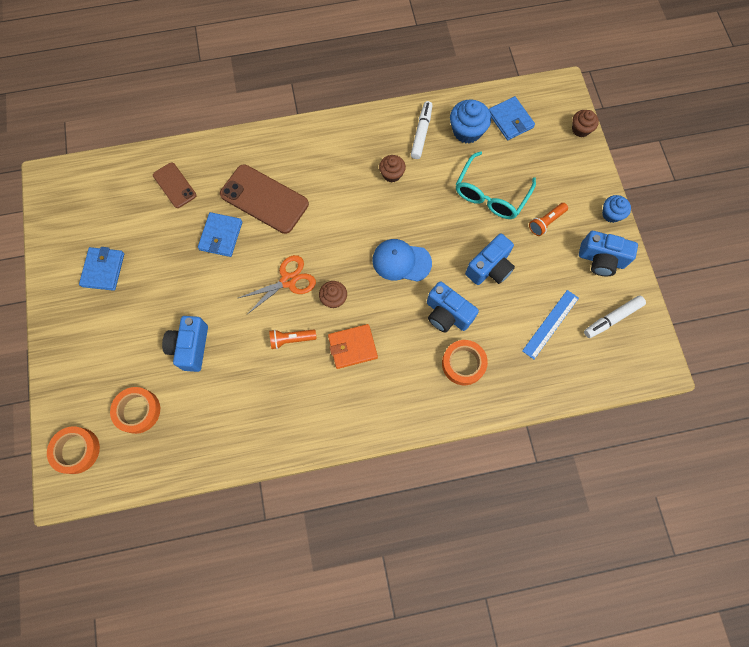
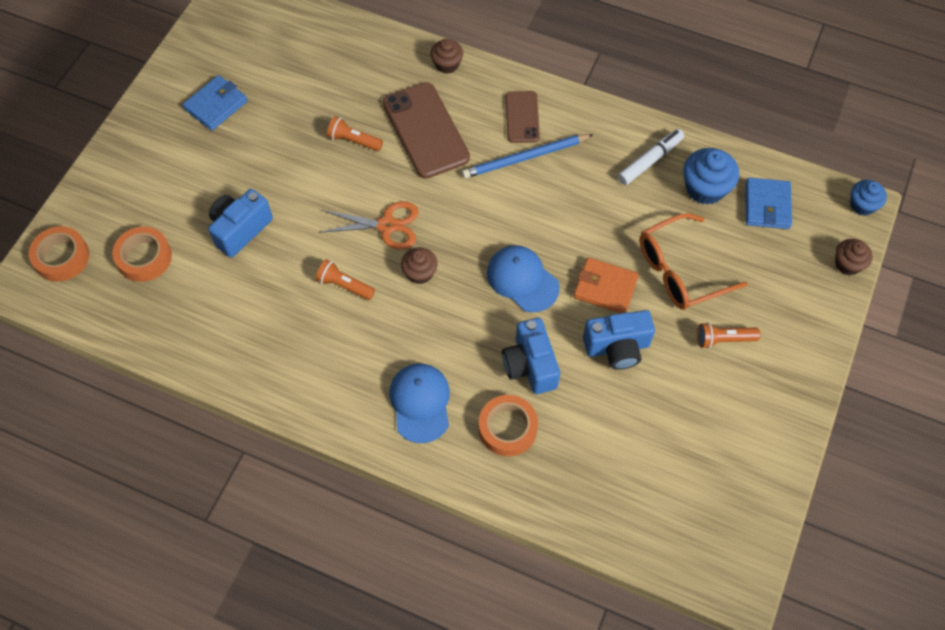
camera: 35 degrees right, 10 degrees down
brown phone [153,163,196,208] -> brown phone moved to [506,91,540,143]
blue wallet [198,212,242,257] -> orange flashlight [327,116,383,151]
orange wallet [328,324,378,369] -> orange wallet moved to [573,257,639,313]
brown cupcake [379,155,406,182] -> brown cupcake moved to [430,39,463,74]
turquoise glasses [456,151,536,219] -> orange glasses [640,213,748,310]
blue ruler [522,290,579,359] -> none
blue camera [579,231,638,276] -> none
white marker [584,296,646,338] -> none
blue cupcake [602,195,631,223] -> blue cupcake moved to [850,180,887,216]
none -> blue cap [389,364,450,443]
none -> blue pencil [462,134,594,178]

